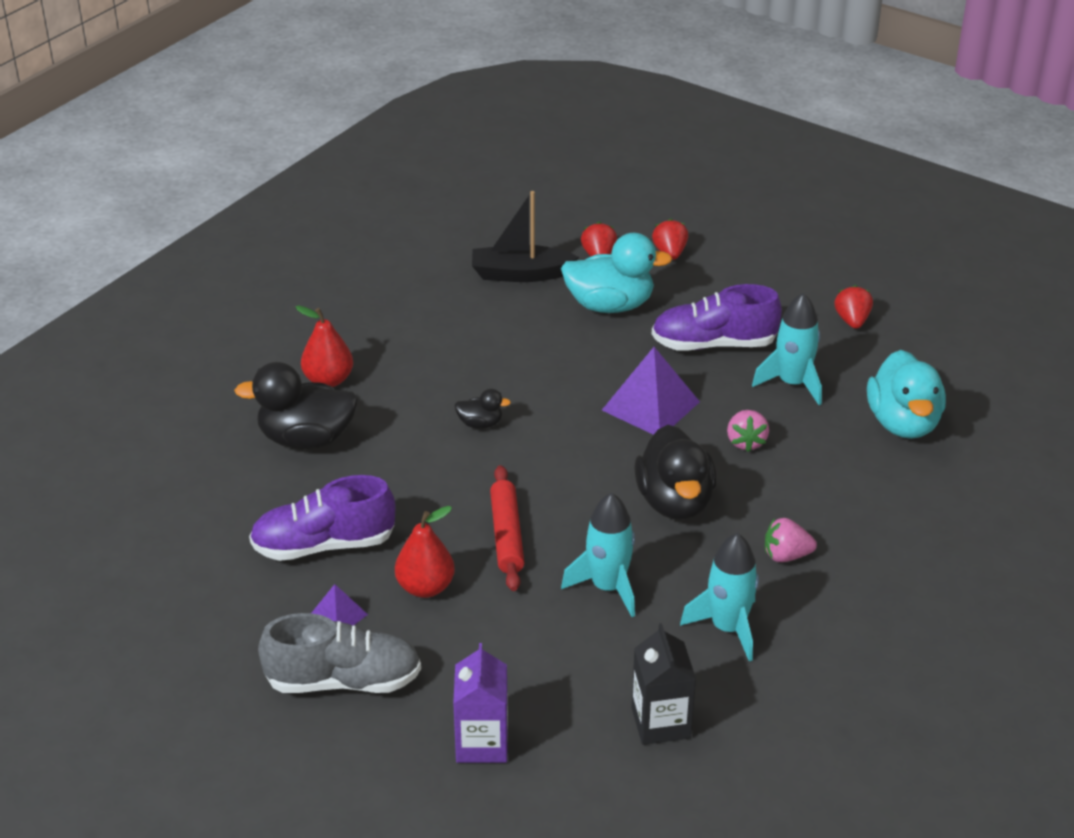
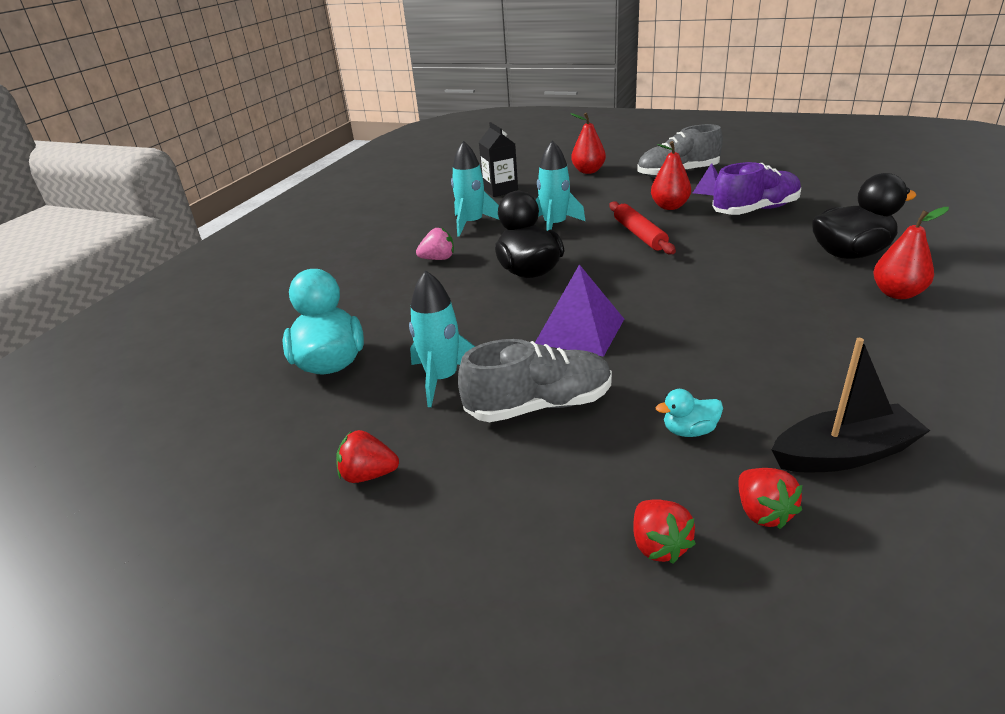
camera: 170 degrees right, 5 degrees down
purple carton [453,643,508,763] -> red pear [570,113,606,174]
black duck [455,389,511,429] -> none
turquoise duck [561,233,673,313] -> turquoise duck [656,389,723,437], size x0.47
purple shoe [652,284,782,350] -> grey shoe [458,339,612,422]
pink strawberry [727,410,769,452] -> none
red strawberry [834,285,873,329] -> red strawberry turned 105 degrees clockwise [336,430,399,483]

